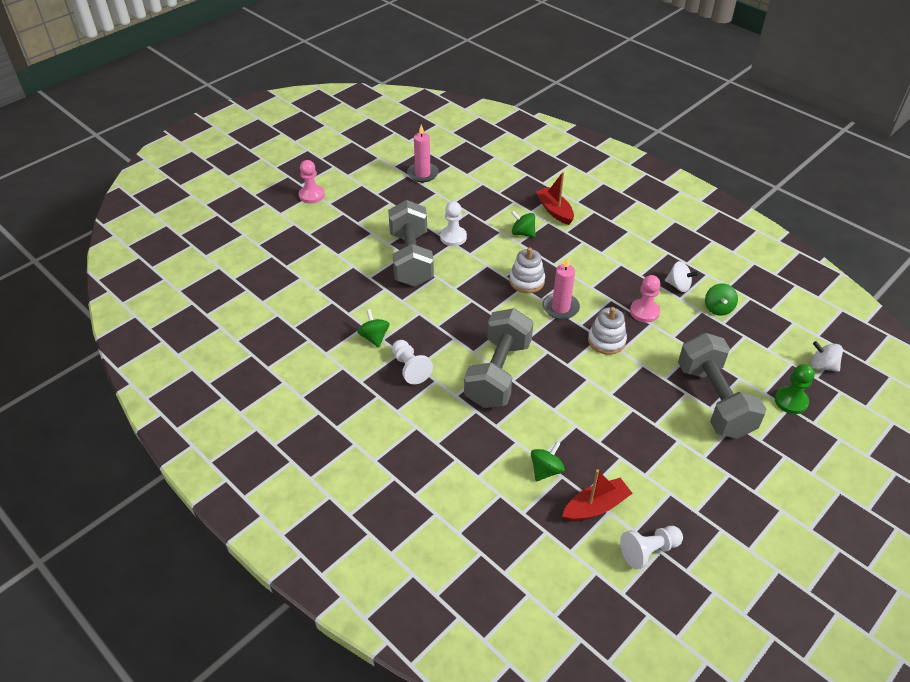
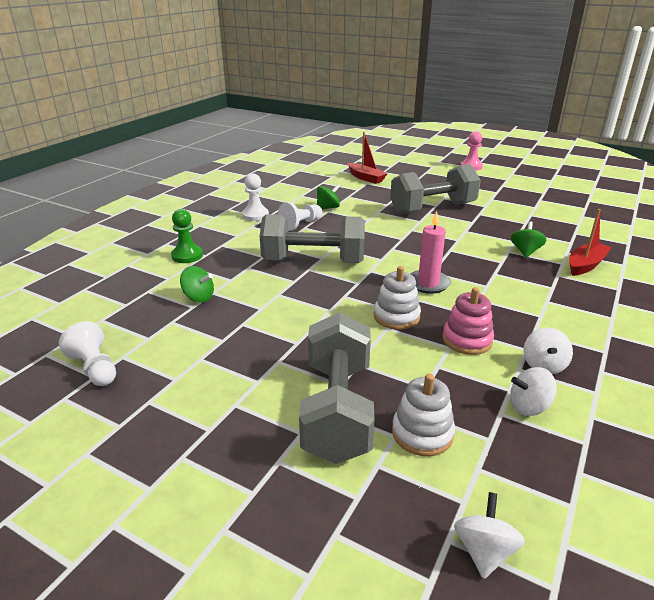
camera: 75 degrees right, 15 degrees down
pink candle [407,125,439,182] -> none
white pawn [440,201,467,246] -> white pawn moved to [242,173,269,221]
white stacking toy [509,247,545,293] -> white stacking toy moved to [392,374,455,456]
red boat [562,469,633,522] -> red boat moved to [348,132,388,184]
pink pawn [630,275,660,323] -> pink stacking toy [443,287,494,355]
grey dumbbell [678,333,766,439] -> grey dumbbell turned 60 degrees counterclockwise [299,312,375,464]
green spinning top [705,283,738,316] -> white spinning top [510,367,557,416]
green pawn [775,364,815,414] -> green pawn moved to [171,209,203,263]

